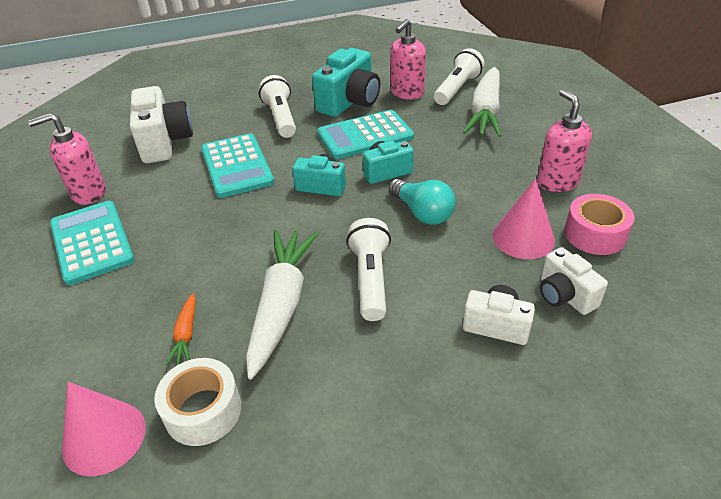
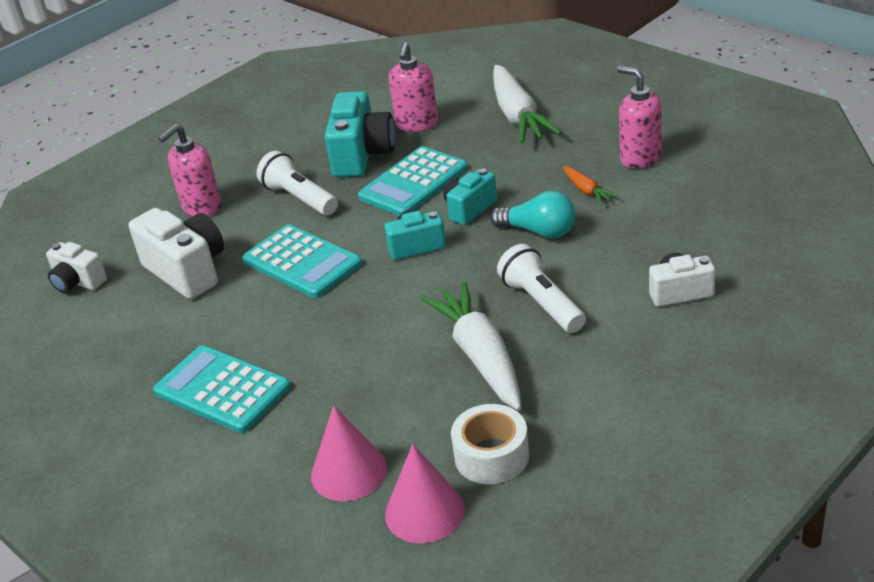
camera: 25 degrees left, 5 degrees down
pink soap dispenser [28,113,106,205] -> pink soap dispenser moved to [158,124,222,216]
orange carrot [165,293,196,366] -> orange carrot moved to [563,166,618,204]
white flashlight [434,48,484,105] -> none
pink cone [493,178,555,259] -> pink cone moved to [311,405,387,501]
white camera [540,247,608,315] -> white camera moved to [46,242,107,293]
pink tape [564,194,635,255] -> none

